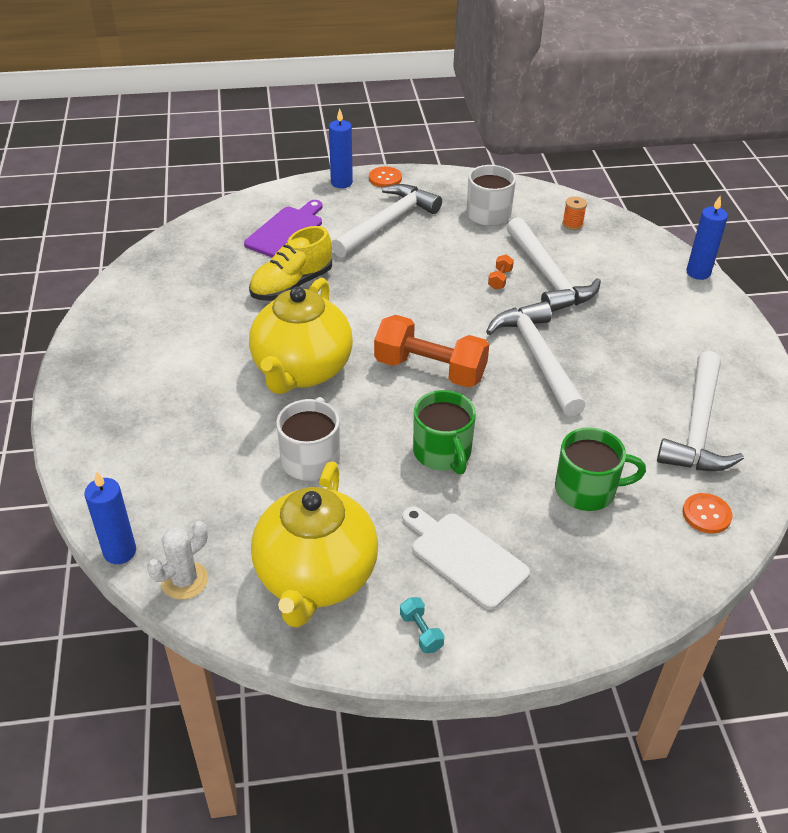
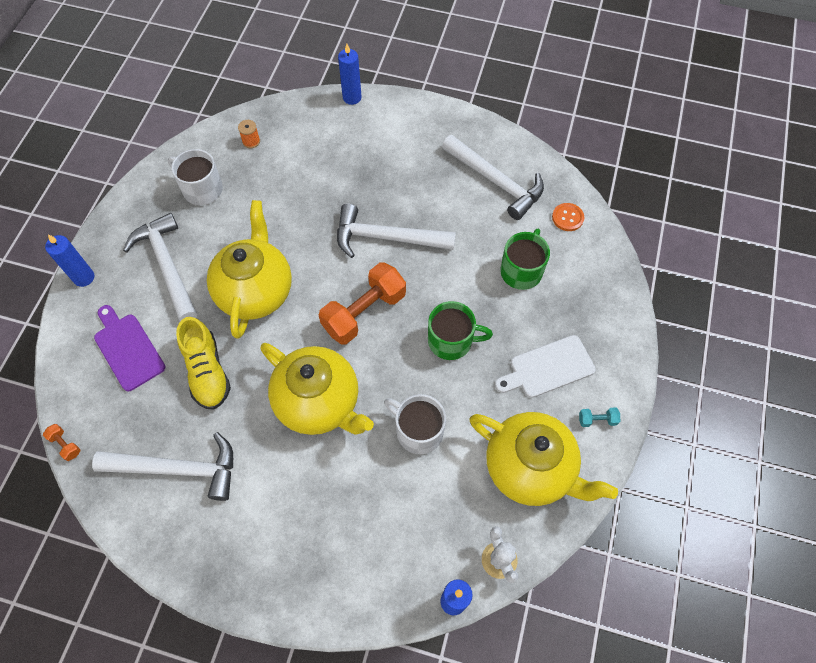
camera: 65 degrees left, 20 degrees up
orange button [369,167,402,187] -> none
orange dumbbell [488,255,514,290] -> orange dumbbell moved to [43,424,81,461]
white hammer [507,217,601,312] -> white hammer moved to [92,432,233,501]
none -> yellow teapot [207,200,292,339]

